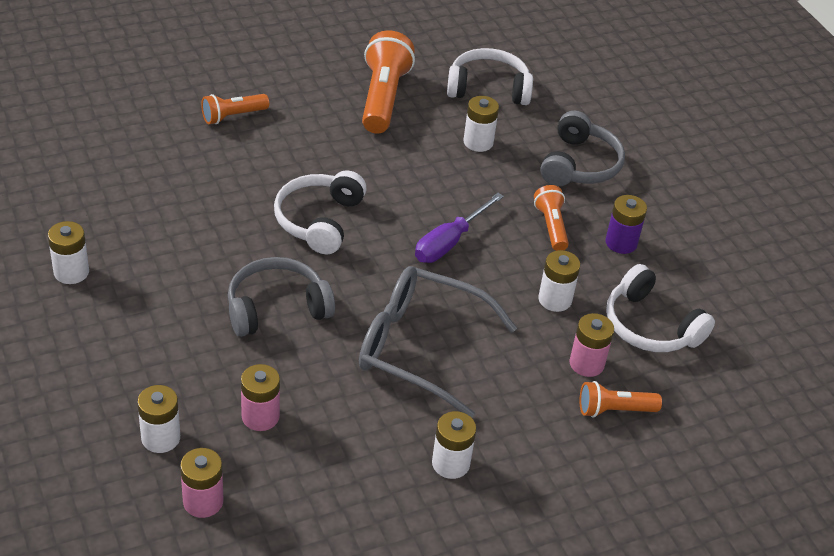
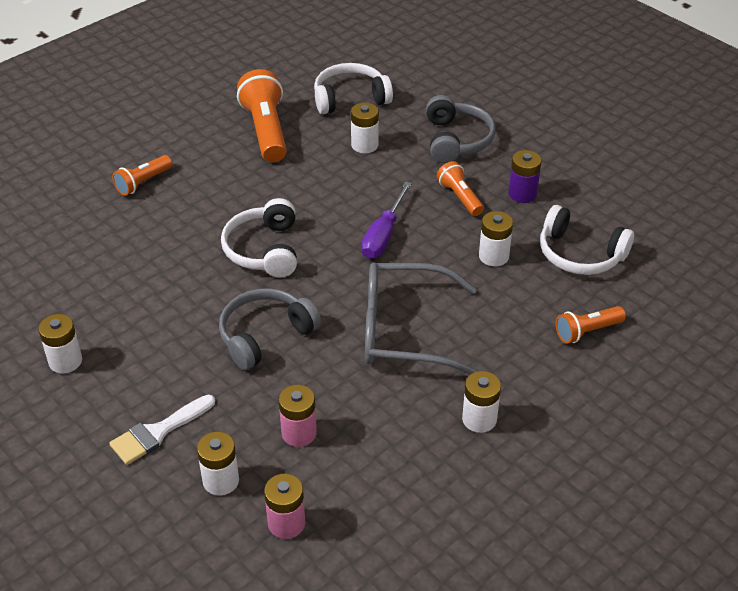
camera: 15 degrees left, 0 degrees up
pink battery [569,313,614,377] -> none
none -> white brush [109,395,215,465]

